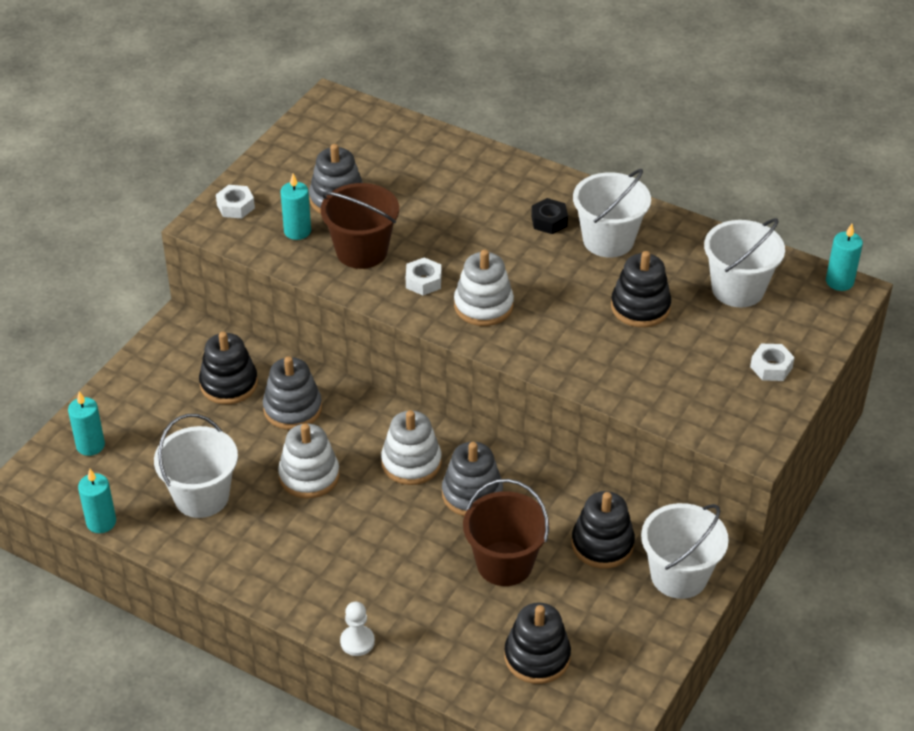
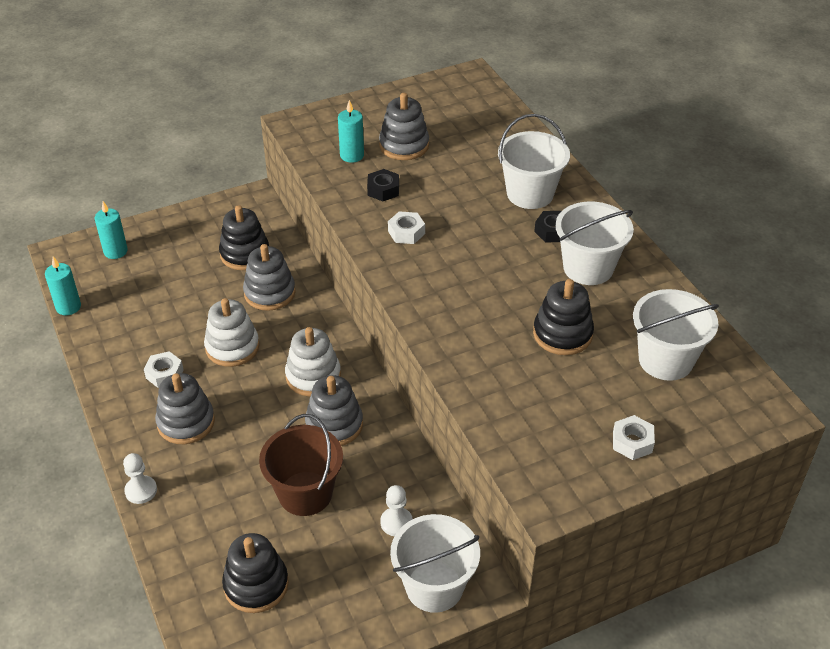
camera: 35 degrees right, 0 degrees up
white bucket [154,414,238,518] -> white bucket moved to [498,114,570,209]
white nut [216,185,255,219] -> white nut moved to [144,351,184,388]
brown bucket [321,183,399,269] -> black nut [367,169,399,201]
white stacking toy [454,250,514,326] -> none
black stacking toy [571,491,635,568] -> white pawn [380,485,413,536]
turquoise candle [826,224,863,291] -> none
none -> grey stacking toy [155,373,215,444]

